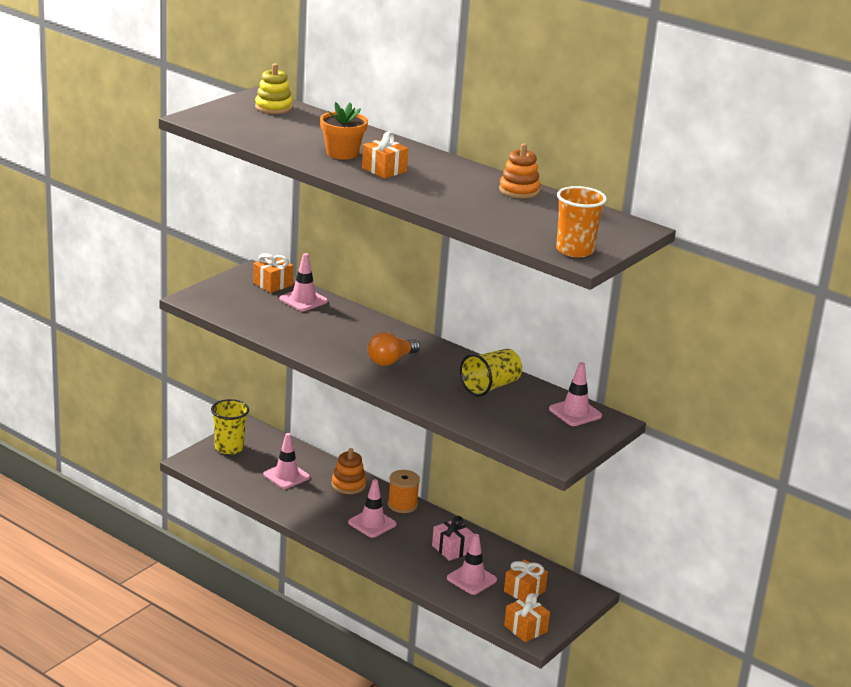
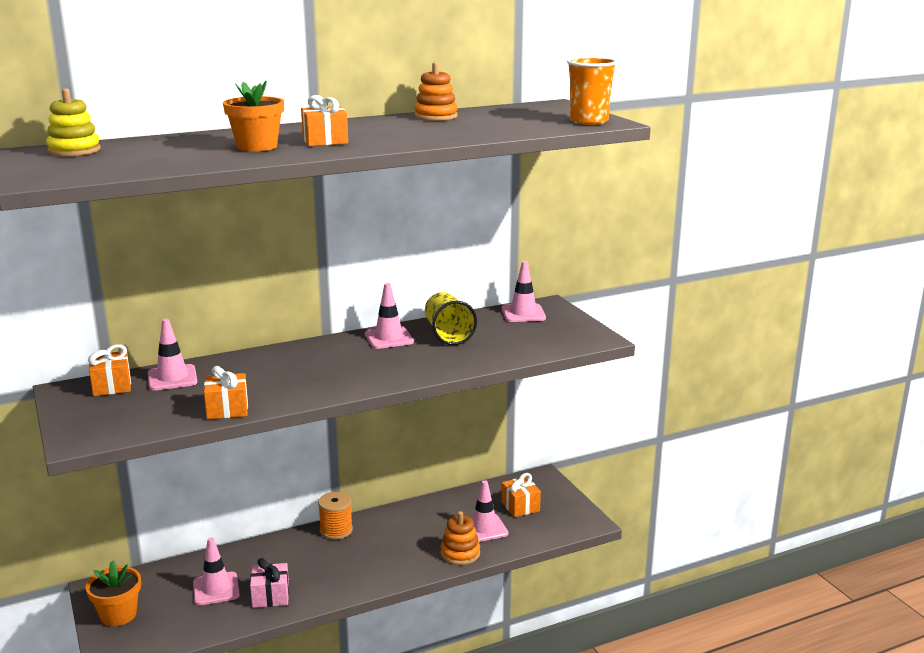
camera: 60 degrees left, 5 degrees down
yellow cup [211,399,249,454] -> orange flower pot [86,560,141,626]
orange stacking toy [331,448,366,494] -> orange stacking toy moved to [441,511,480,565]
pink traffic cone [348,479,397,538] -> pink traffic cone moved to [365,283,414,349]
orange light bulb [368,332,420,366] -> none
pink gift [432,516,474,561] -> pink gift moved to [250,558,289,608]
orange gift [504,593,550,642] -> orange gift moved to [204,366,248,419]

